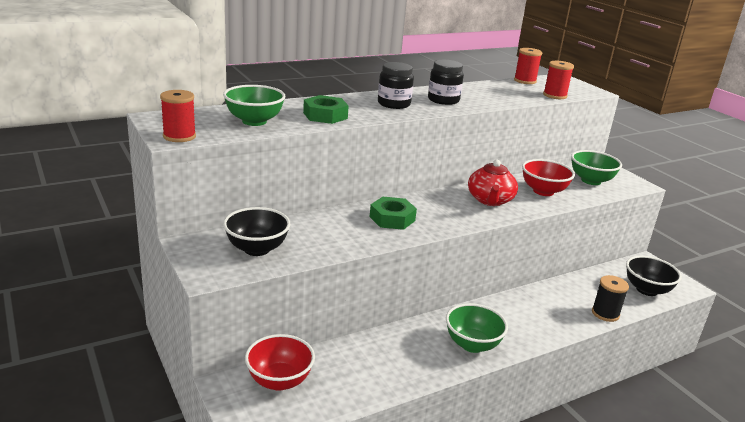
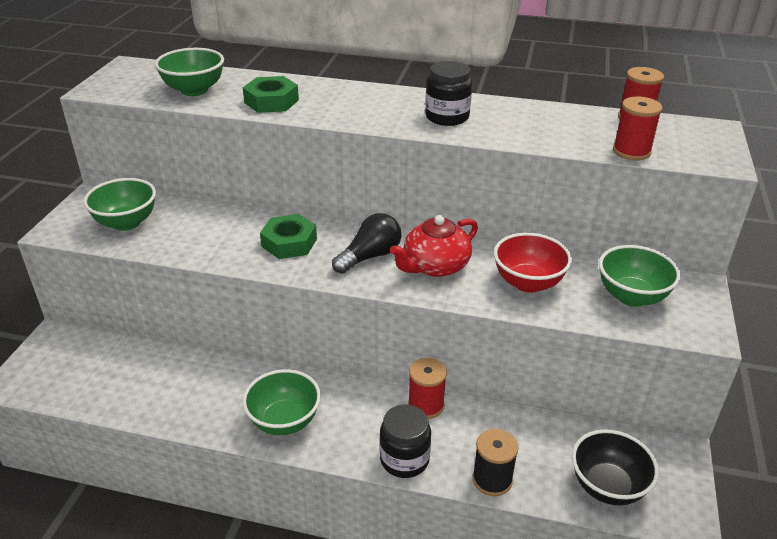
camera: 45 degrees right, 10 degrees up
red spool [160,90,196,142] -> red spool moved to [408,358,447,419]
black bowl [223,207,290,256] -> green bowl [83,178,156,231]
red bowl [245,334,315,391] -> none
black jar [378,62,414,109] -> black jar moved to [380,404,431,478]
none -> black light bulb [332,213,401,274]

